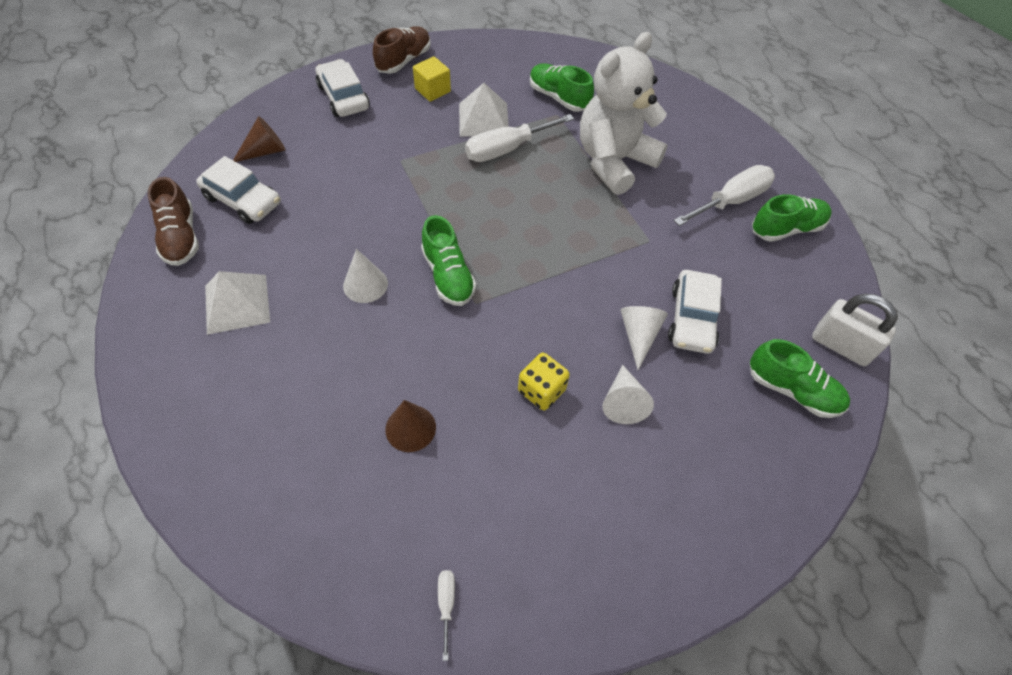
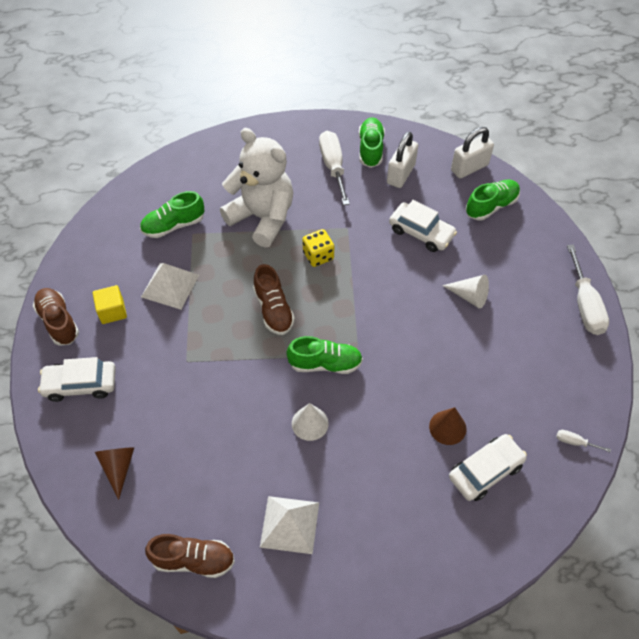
camera: 65 degrees left, 0 degrees up
white car [196,156,281,224] -> white car moved to [449,434,527,501]
white screwdriver [465,114,574,162] -> white screwdriver moved to [567,245,609,335]
yellow dice [518,353,570,410] -> yellow dice moved to [302,229,334,267]
white teddy bear [580,32,668,195] -> white teddy bear turned 150 degrees clockwise [220,128,293,247]
white cone [621,306,668,370] -> none
none -> brown shoe [253,264,295,335]
none -> white padlock [387,131,418,188]

